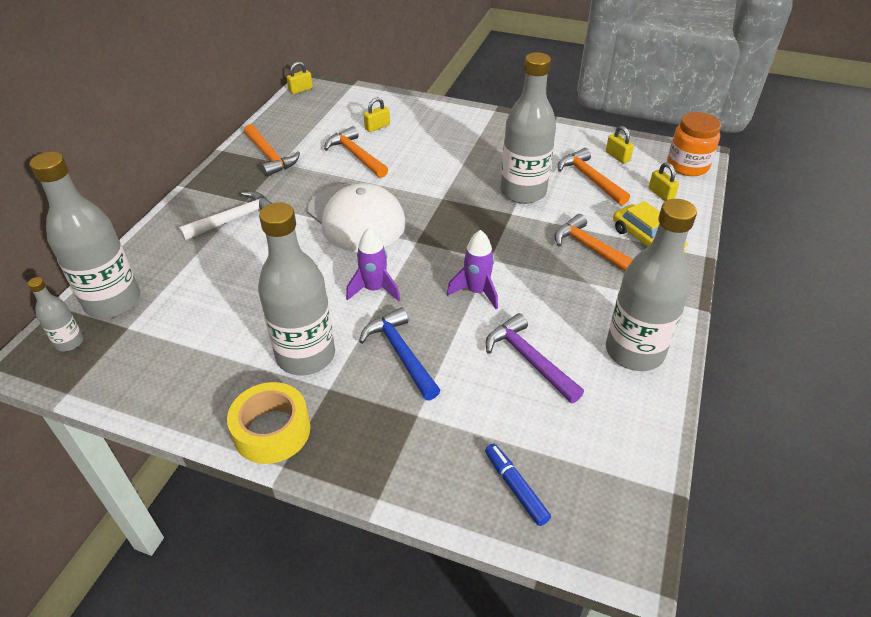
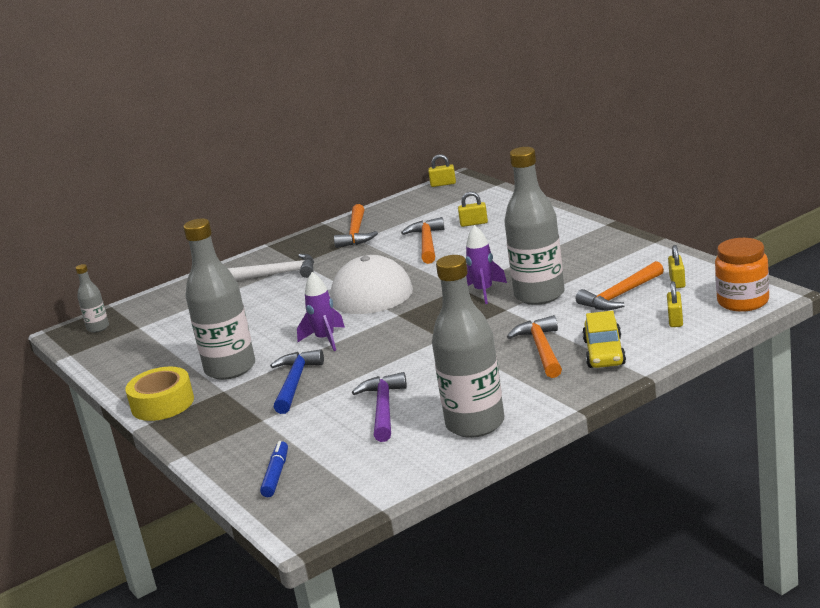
camera: 40 degrees right, 20 degrees down
grey bottle [30,152,140,318] -> none
purple rocket [447,230,498,309] -> purple rocket moved to [466,225,507,304]
orange hammer [558,148,630,205] -> orange hammer turned 135 degrees counterclockwise [575,261,664,310]

